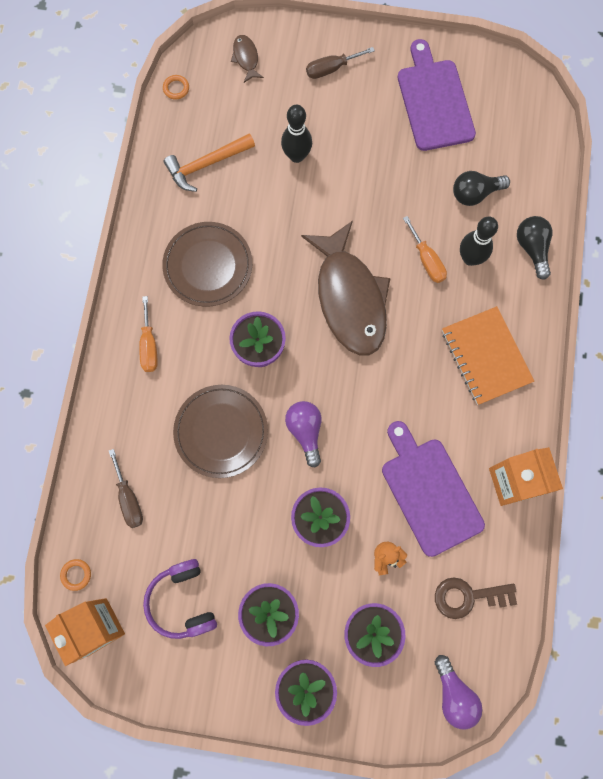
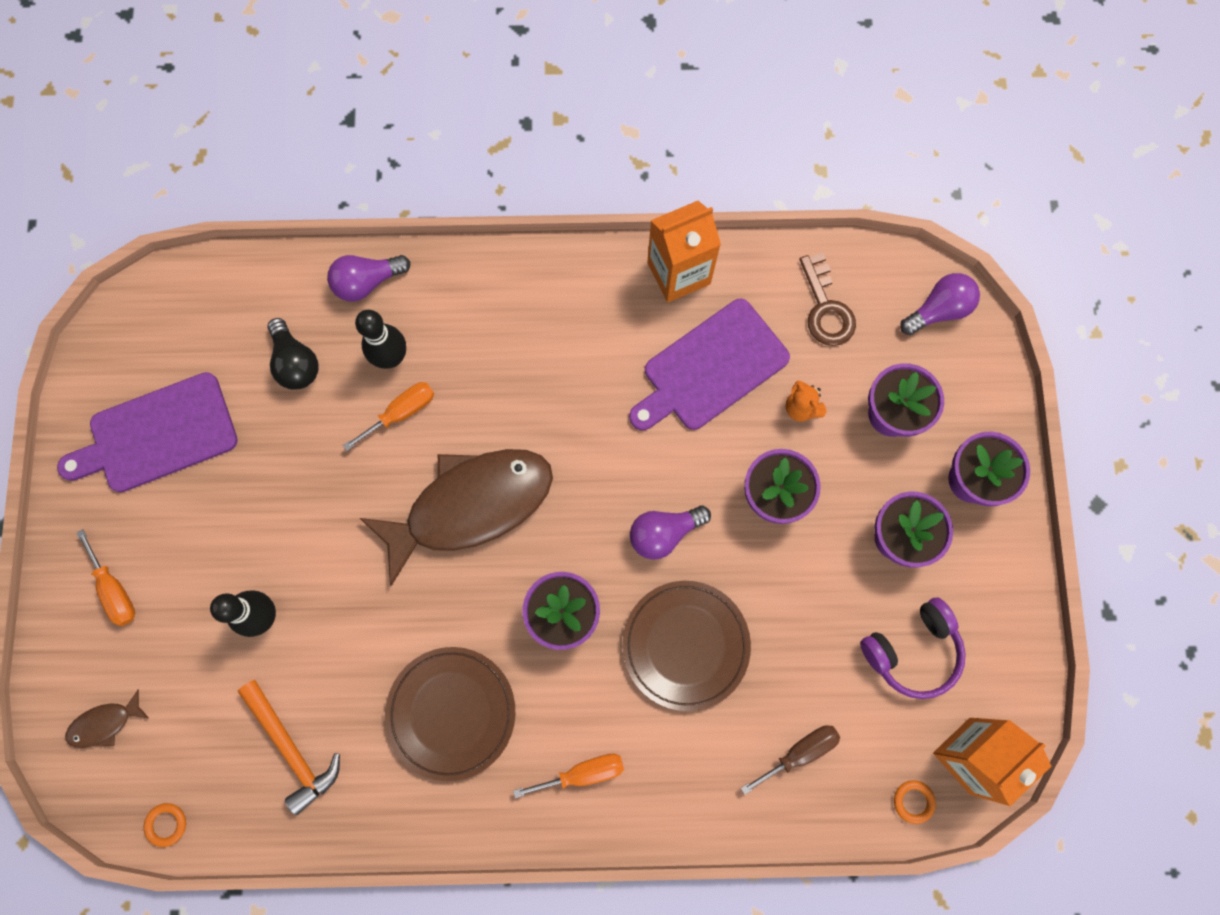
camera: 100 degrees left, 0 degrees up
brown screwdriver [306,47,375,79] -> orange screwdriver [76,529,135,626]
orange notebook [442,306,534,405] -> none
black light bulb [517,216,553,280] -> purple light bulb [327,255,410,302]

